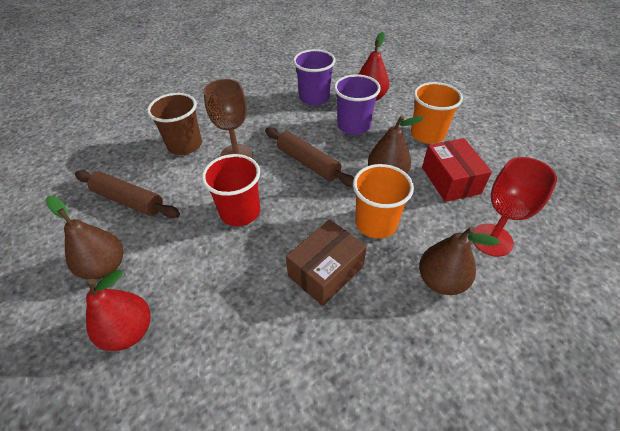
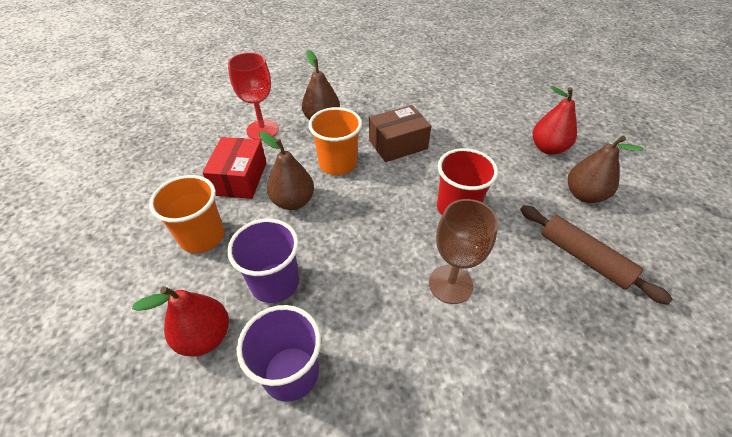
camera: 160 degrees left, 0 degrees up
brown cup [147,93,202,155] -> none
brown rolling pin [265,127,354,187] -> none

